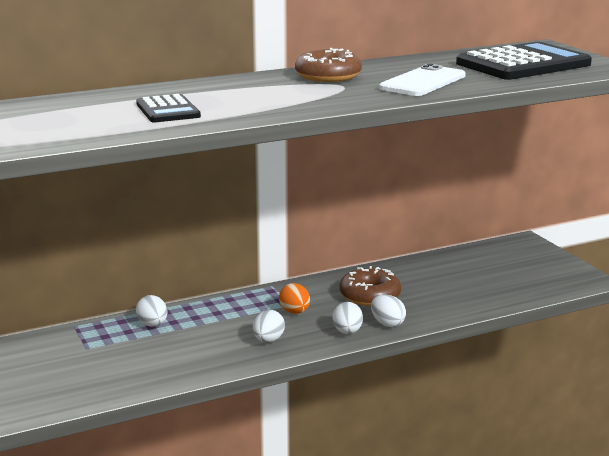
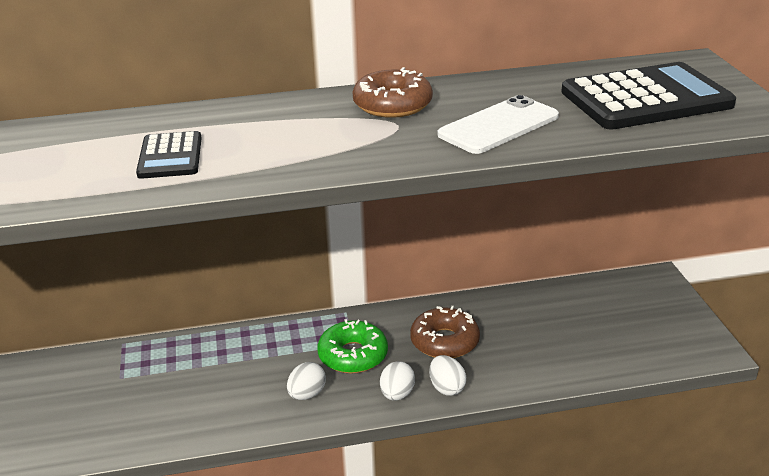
camera: 15 degrees right, 10 degrees up
white egg [136,295,167,327] -> none
orange egg [279,283,310,314] -> green donut [317,319,388,374]

